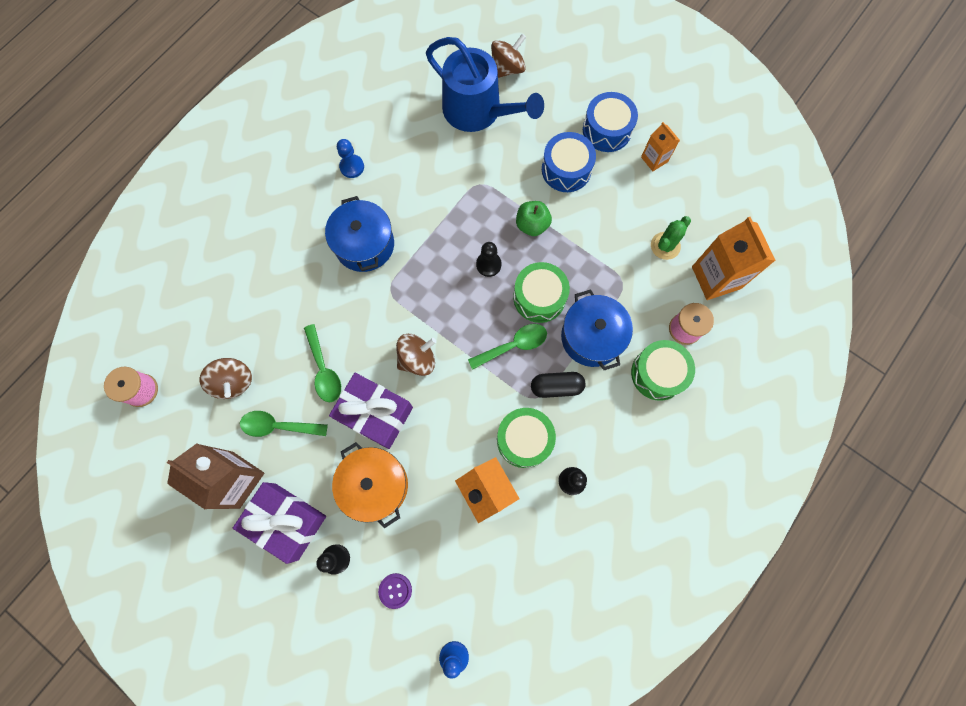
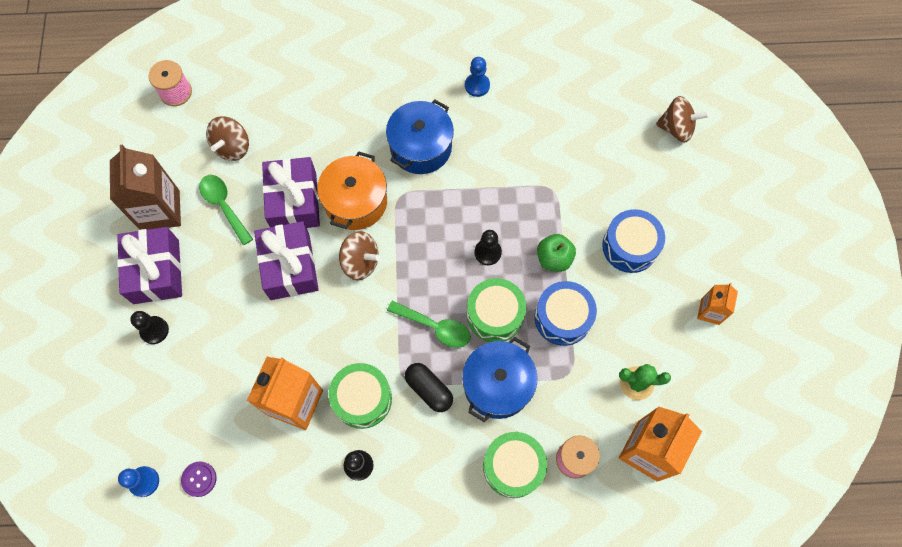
camera: 50 degrees right, 5 degrees down
green spoon [304,324,341,402] -> purple gift [262,157,320,228]
orange pot [332,442,408,528] -> orange pot moved to [317,151,387,230]
purple button [378,573,412,609] -> purple button moved to [181,462,216,497]
blue watering can [426,37,544,132] -> none
blue drum [583,92,638,152] -> blue drum moved to [535,281,597,346]

